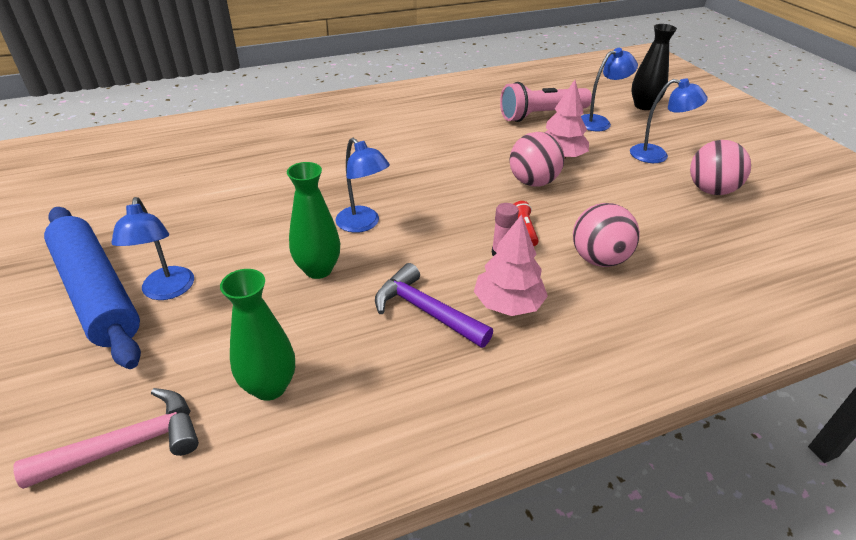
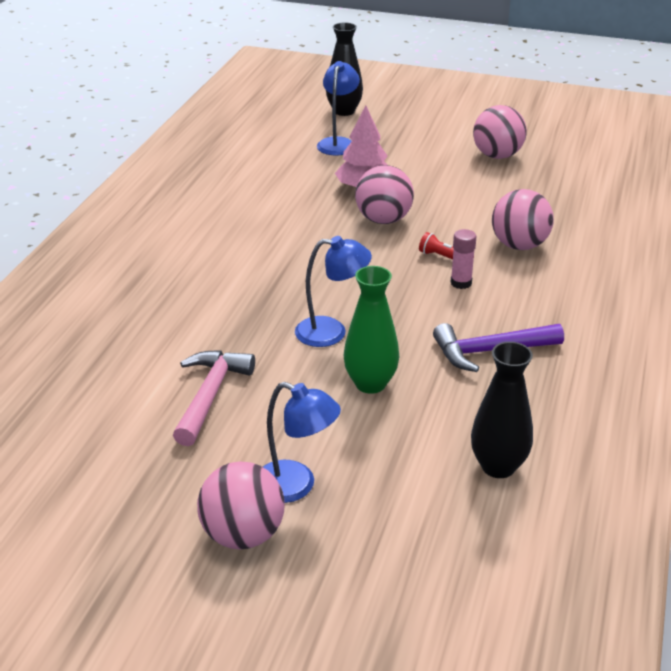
camera: 50 degrees left, 5 degrees down
pink hammer [13,388,199,489] -> pink hammer moved to [173,350,255,446]
blue rolling pin [44,207,141,369] -> pink ball [197,462,285,550]
green vase [220,269,295,401] -> black vase [471,342,533,478]
pink tree [474,214,548,316] -> none
pink flashlight [500,82,592,122] -> none
blue lamp [630,78,708,163] -> none

